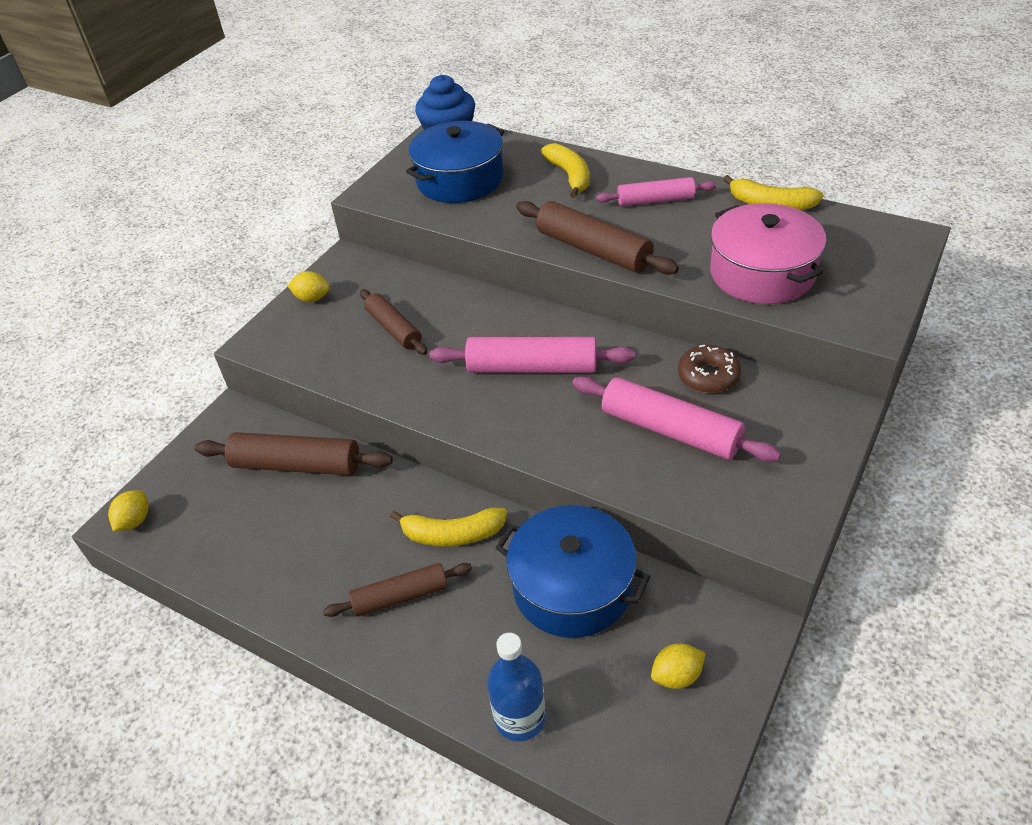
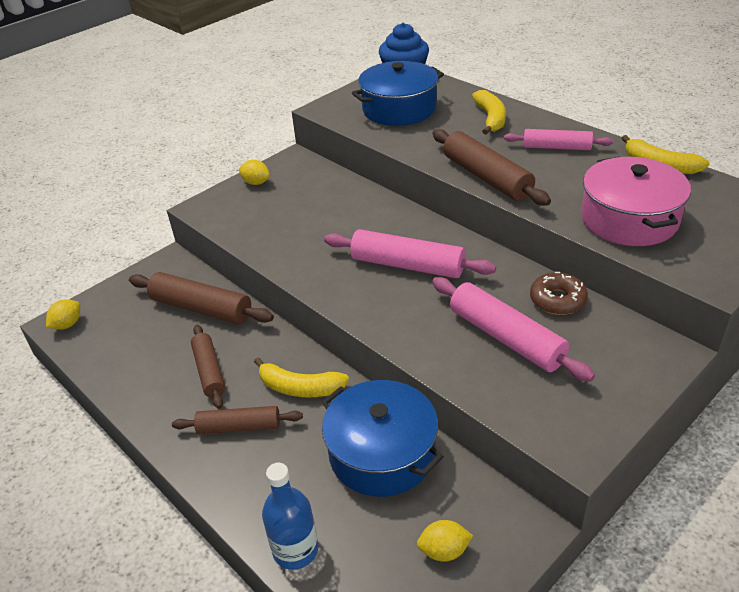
camera: 15 degrees right, 5 degrees down
brown rolling pin [360,289,427,355] -> brown rolling pin moved to [191,325,225,409]

